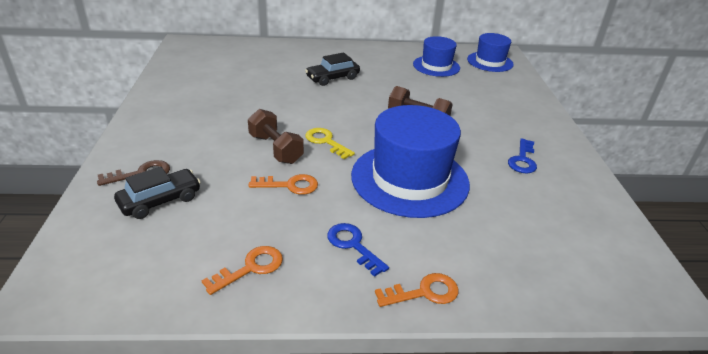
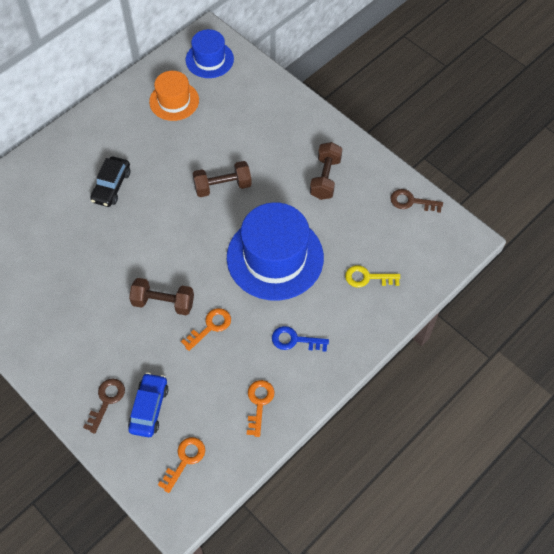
camera: 40 degrees left, 25 degrees up
black car [114,166,201,219] -> blue car [128,373,169,437]
yellow key [305,128,355,159] -> yellow key moved to [345,265,400,287]
orange key [375,273,459,307] -> orange key moved to [158,437,205,493]
blue hat [413,36,460,77] -> orange hat [149,71,199,121]
blue key [508,138,537,173] -> brown dumbbell [310,142,342,200]
none -> brown key [390,189,443,213]

